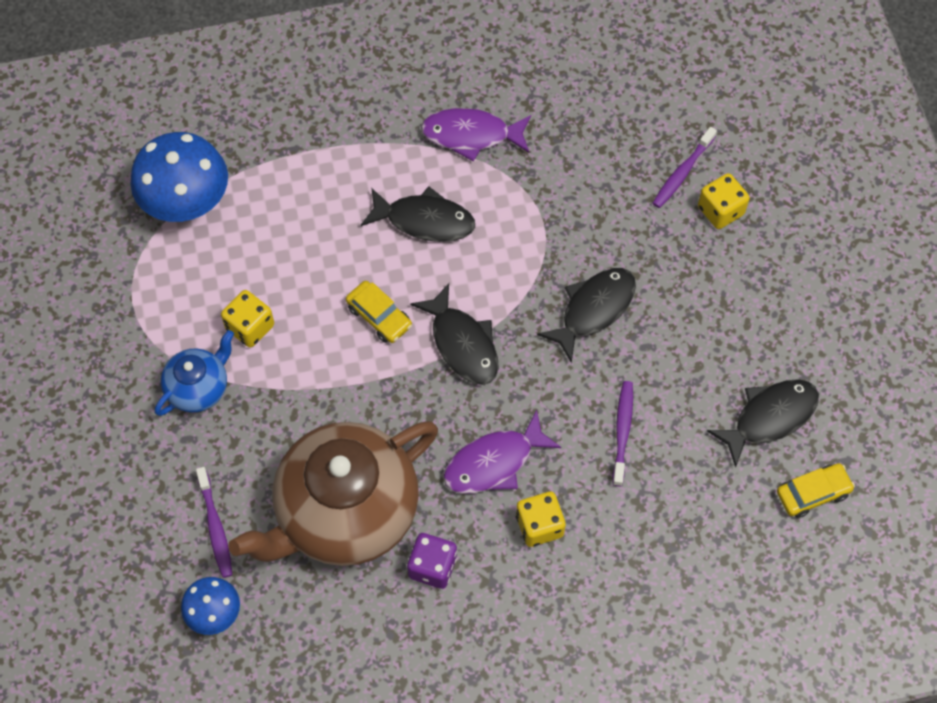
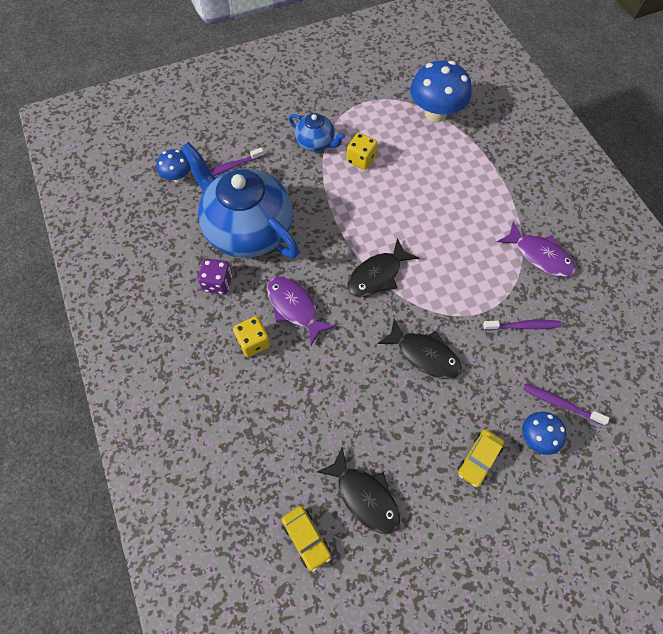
camera: 80 degrees right, 0 degrees up
brown teapot [228,421,438,566] -> blue teapot [181,142,299,258]
yellow car [346,281,412,343] -> yellow car moved to [458,429,504,487]
black fish [361,186,475,242] -> none
purple fish [421,108,531,162] -> purple fish turned 135 degrees clockwise [497,221,576,277]
purple toothbrush [613,381,633,486] -> purple toothbrush moved to [483,320,562,330]
yellow dice [698,173,750,229] -> blue mushroom [522,412,567,455]

